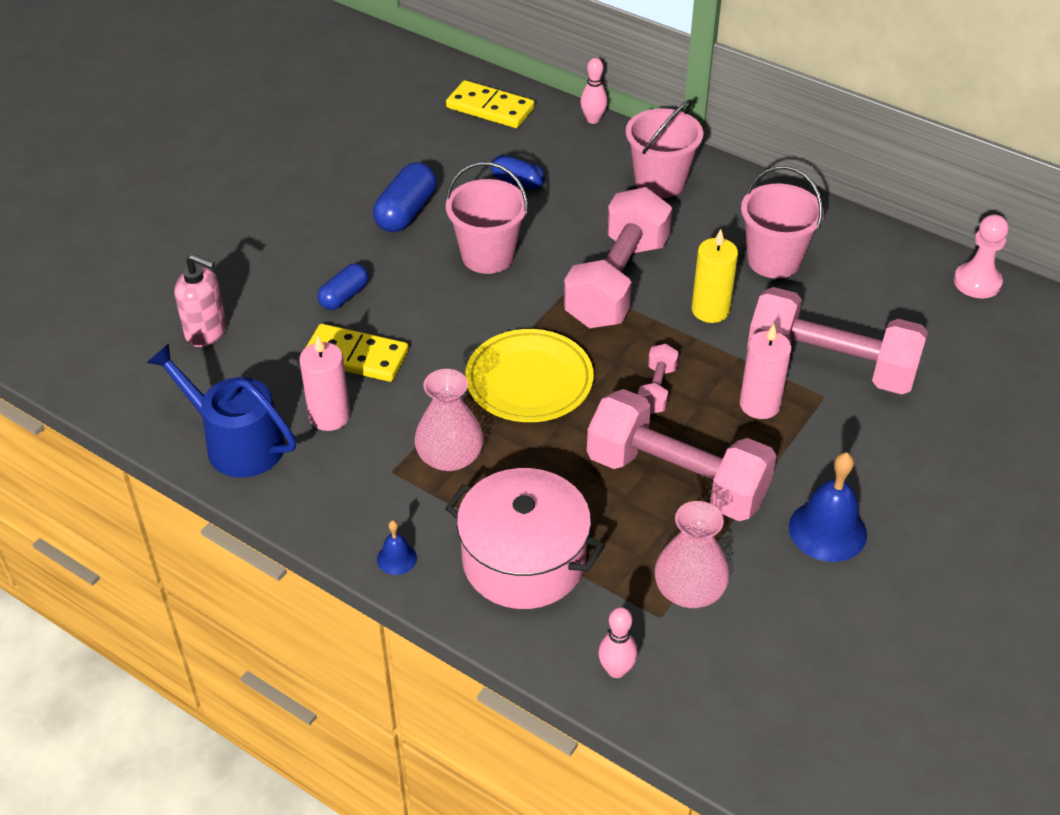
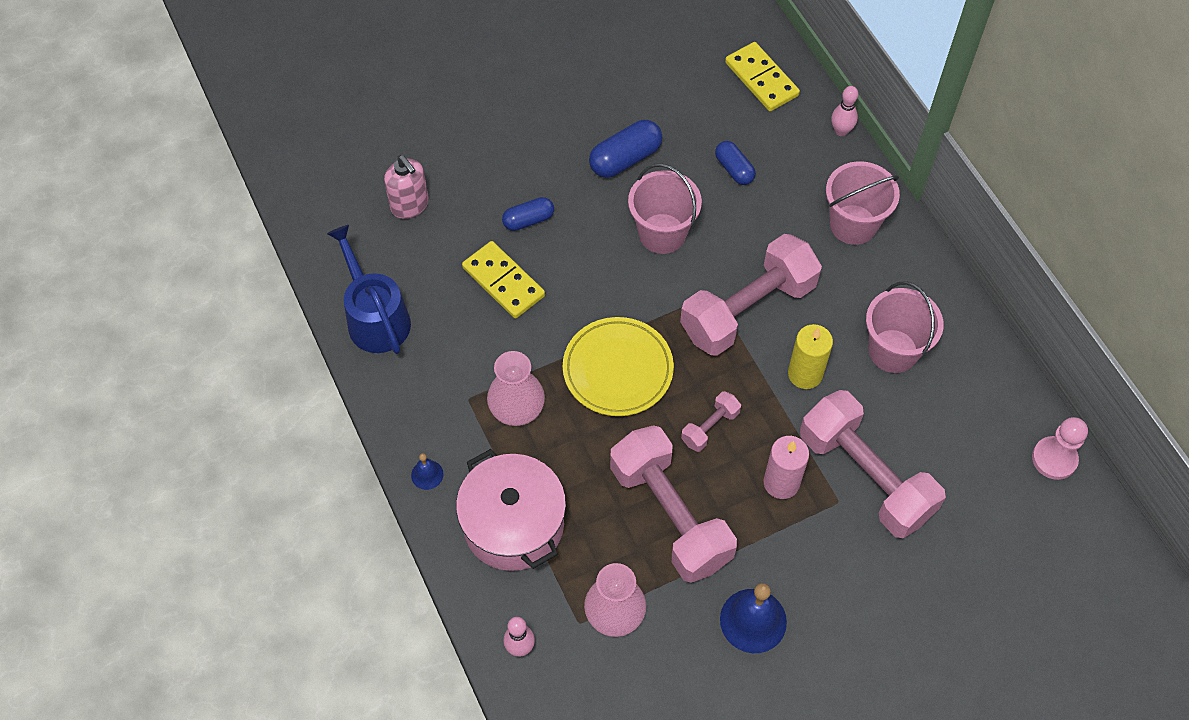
camera: 30 degrees right, 15 degrees up
pink candle [299,335,350,431] -> none

